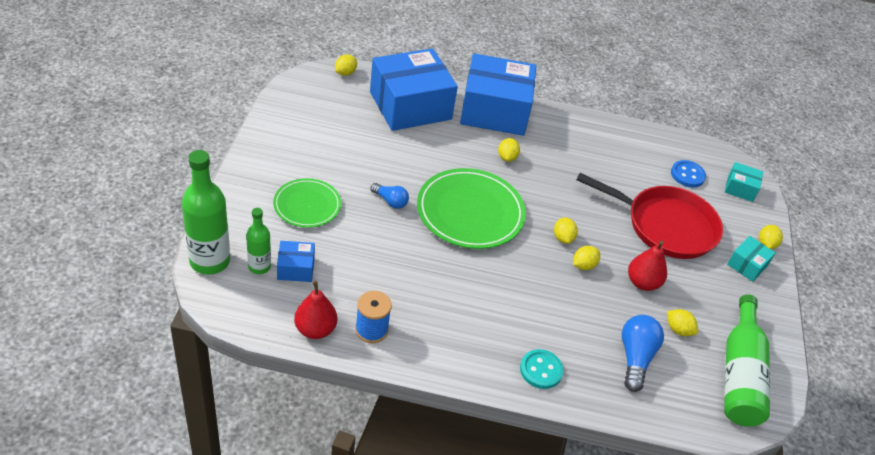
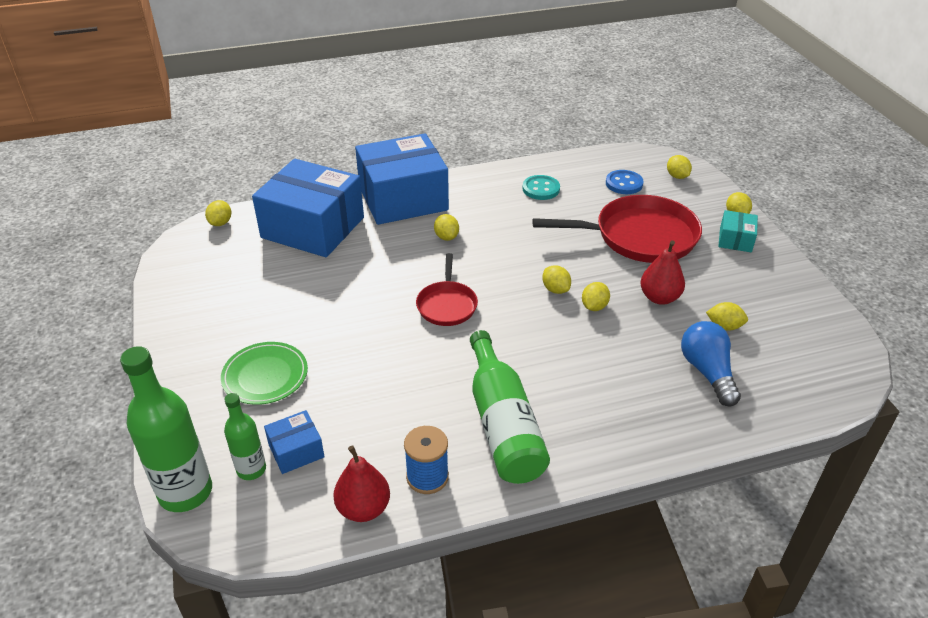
camera: 20 degrees left, 5 degrees down
blue box [370,48,458,131] -> blue box turned 75 degrees clockwise [252,159,364,257]
blue light bulb [371,183,409,209] -> none
green plate [417,168,526,249] -> red pan [416,253,478,326]
turquoise button [520,349,564,389] -> turquoise button moved to [523,175,560,200]
green bottle [724,294,770,427] -> green bottle moved to [470,330,550,484]
turquoise box [725,162,763,202] -> yellow lemon [667,155,692,179]

